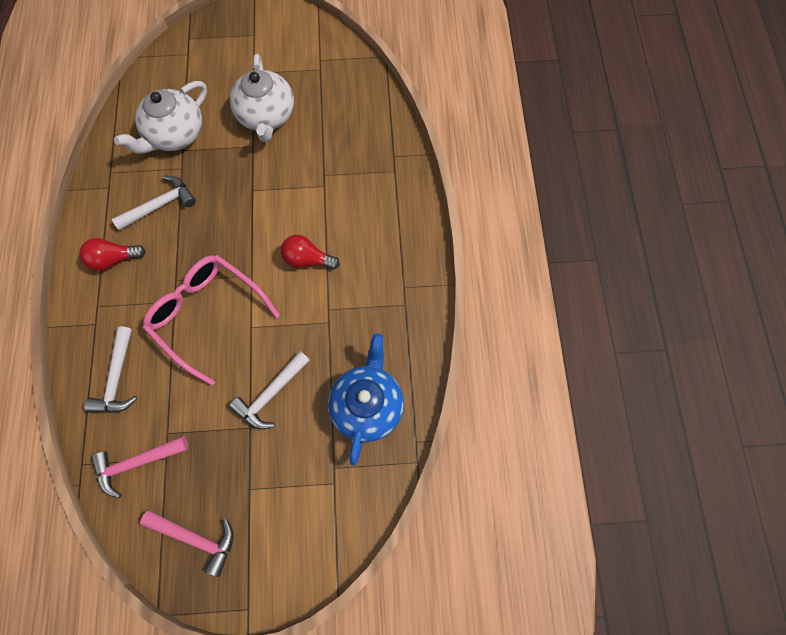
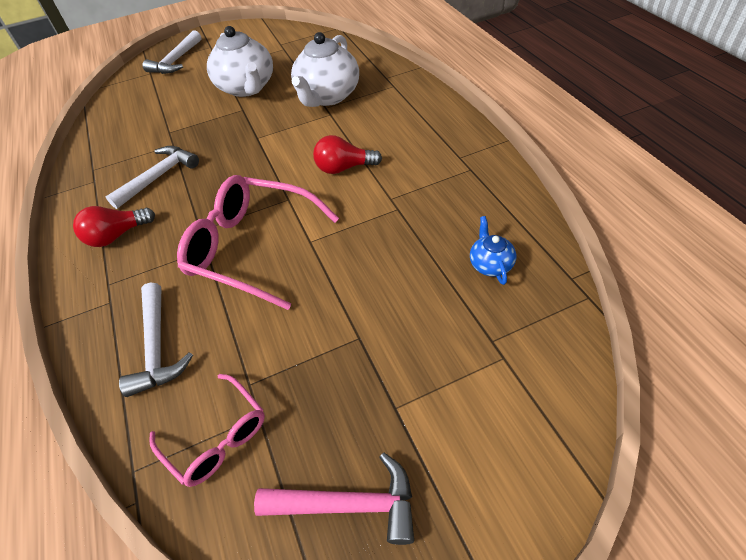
camera: 15 degrees left, 20 degrees down
pink hammer [91,436,188,498] -> pink glasses [149,374,265,487]
white teapot [114,81,207,154] -> white teapot moved to [291,32,359,107]
white hammer [229,351,310,430] -> white hammer moved to [142,30,202,74]
blue teapot [328,333,404,466] -> blue teapot [470,216,516,285], size x0.47

